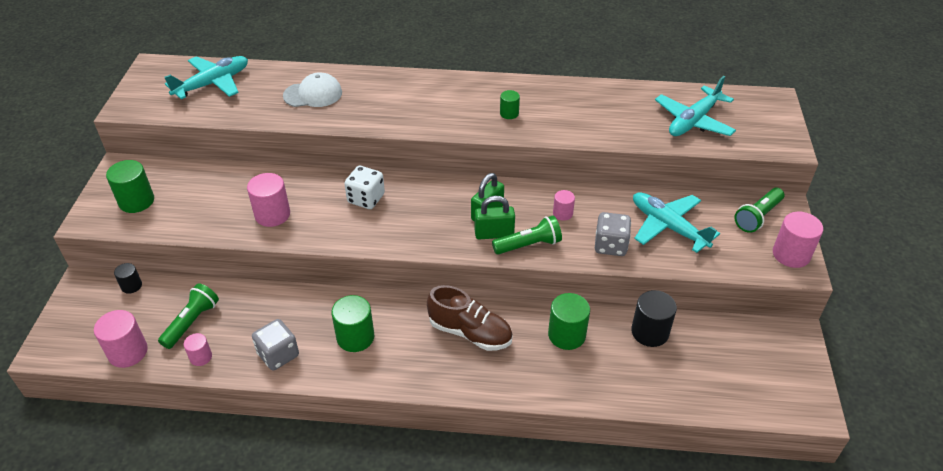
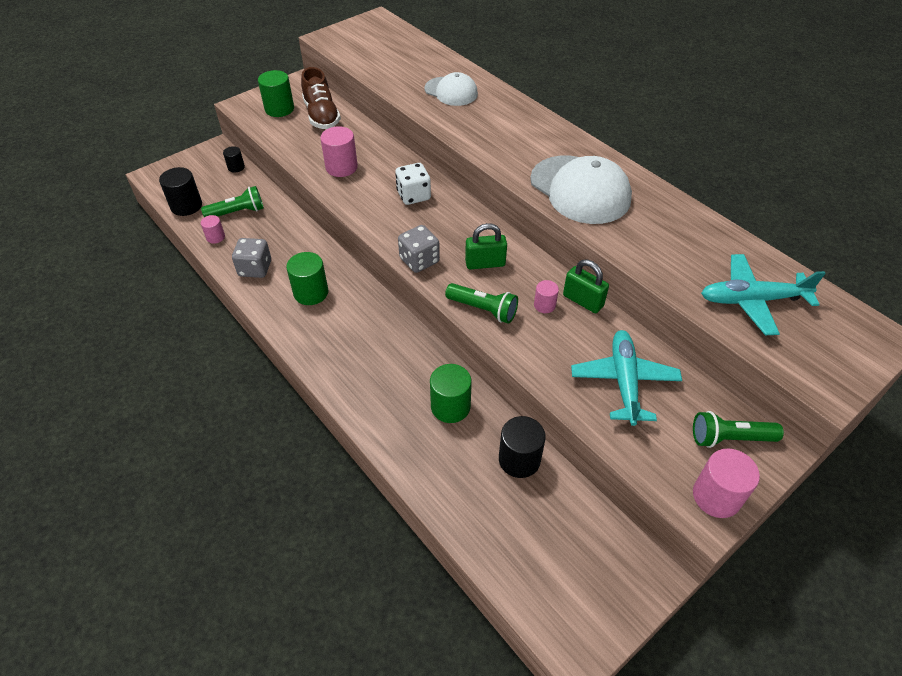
camera: 45 degrees right, 5 degrees up
pink cylinder [94,310,148,368] -> black cylinder [159,167,202,216]
turquoise plane [164,56,248,99] -> none
brown shoe [427,285,513,351] -> brown shoe moved to [301,67,341,129]
green padlock [475,196,515,239] -> green padlock moved to [563,260,609,313]
green cylinder [500,90,520,119] -> white cap [530,156,632,224]
grey dice [595,212,631,256] -> grey dice moved to [398,225,440,273]

